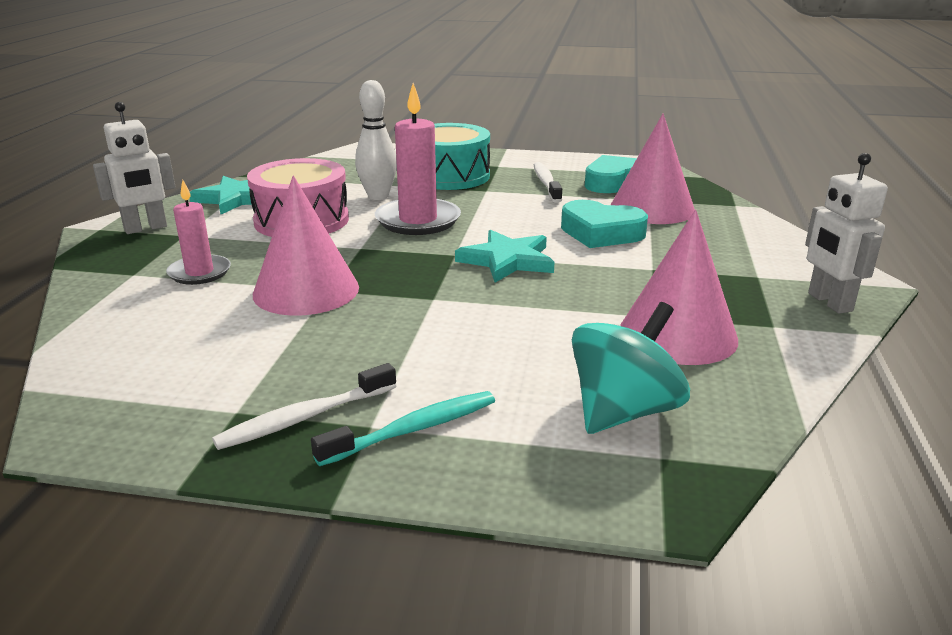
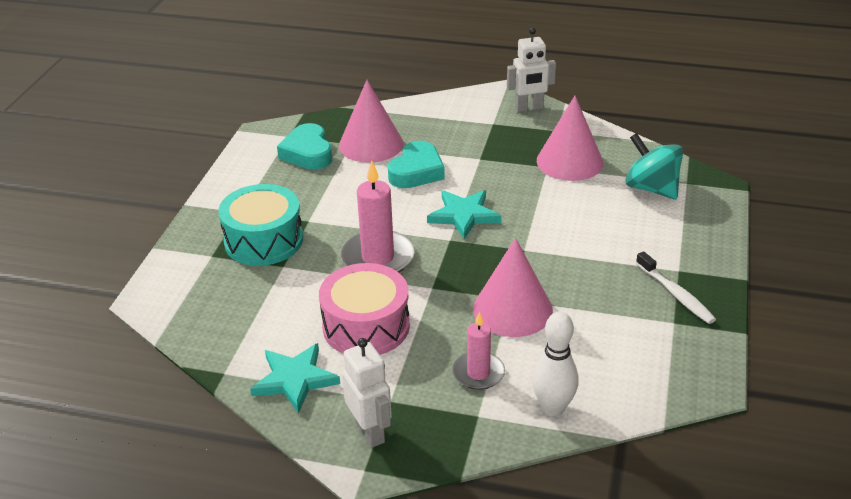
camera: 85 degrees left, 10 degrees up
turquoise toothbrush [311,391,495,466] -> none
white bowling pin [355,80,397,200] -> white bowling pin moved to [532,311,579,416]
white toothbrush [534,162,562,203] -> none

